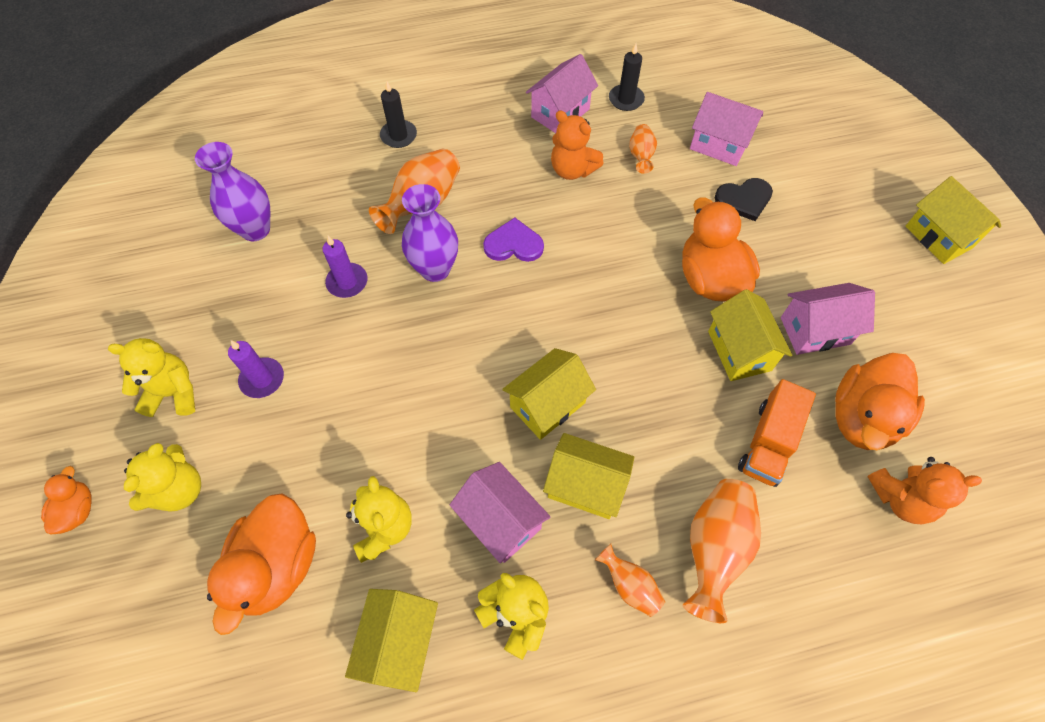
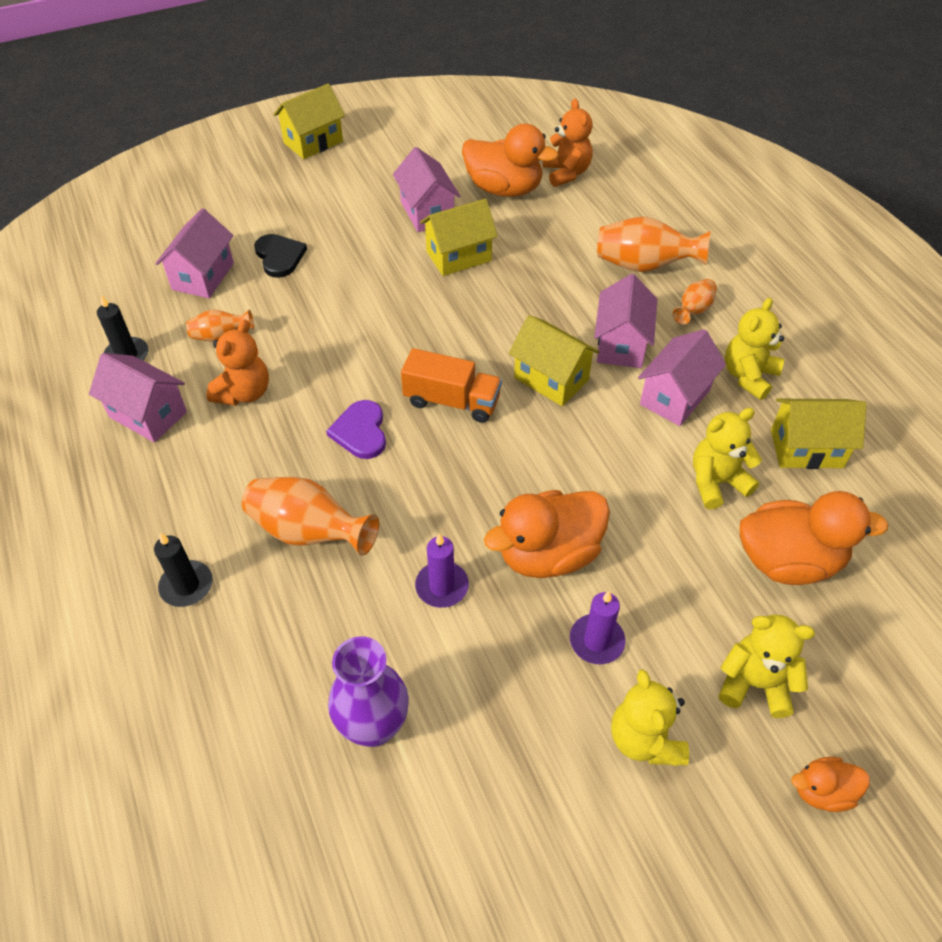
camera: 100 degrees left, 10 degrees down
purple vase [402,184,458,282] -> none
yellow house [543,433,634,519] -> pink house [594,274,657,368]
orange duck [682,197,760,302] -> orange duck moved to [484,490,610,578]
orange truck [738,379,816,487] -> orange truck moved to [401,348,502,423]

